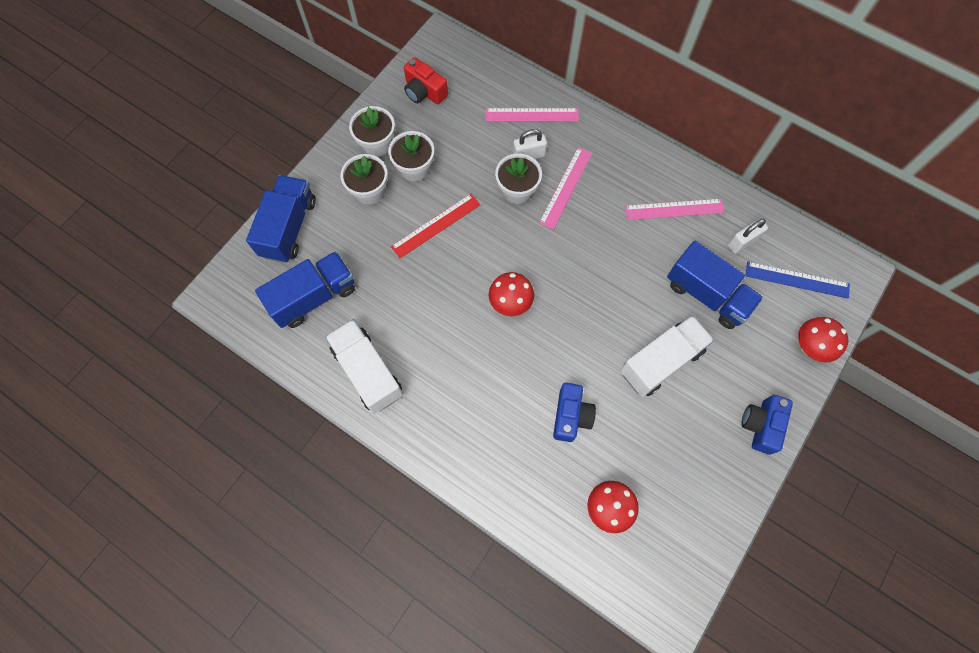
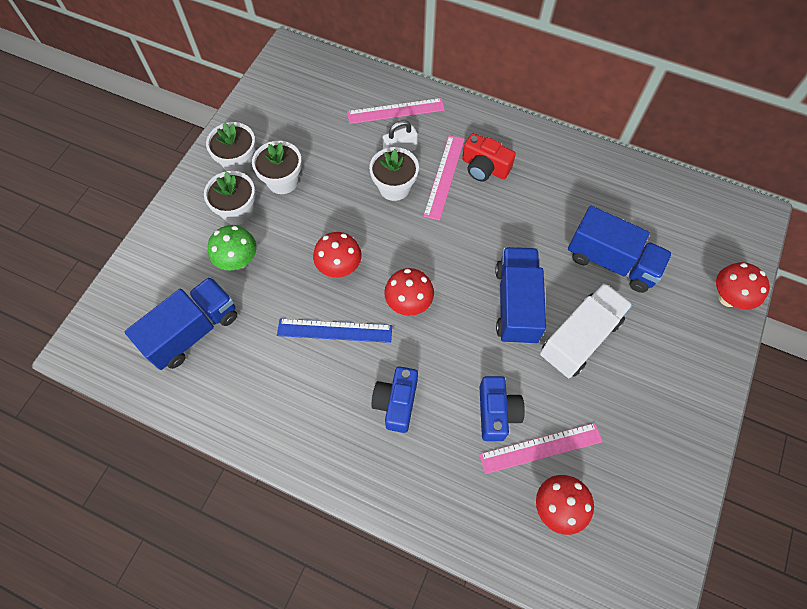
camera: 10 degrees left, 5 degrees down
blue truck [246,175,316,263] -> blue truck moved to [495,247,546,344]
white truck [325,319,403,414] -> none
red ruler [391,194,480,258] -> none
red camera [404,57,448,104] -> red camera moved to [462,133,516,182]
pink ruler [625,199,725,220] -> pink ruler moved to [479,423,603,474]
white padlock [728,219,768,254] -> none
blue camera [741,395,793,455] -> blue camera moved to [371,366,418,433]
blue ruler [745,261,850,298] -> blue ruler moved to [277,319,392,343]
none -> green mushroom [208,225,257,271]
none -> red mushroom [313,232,362,277]

